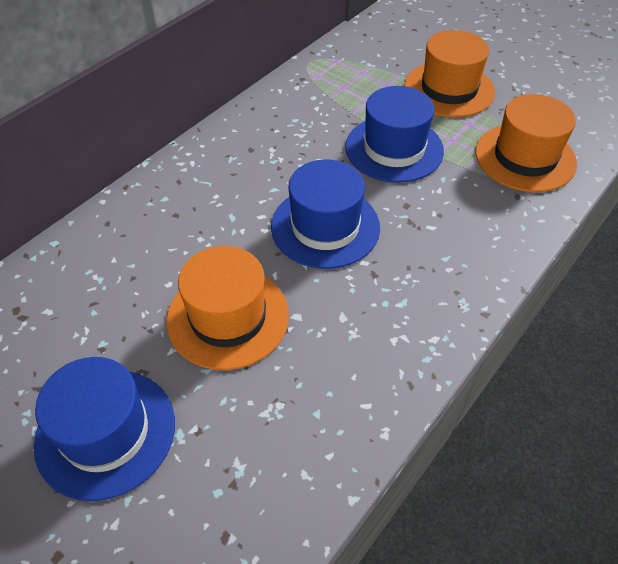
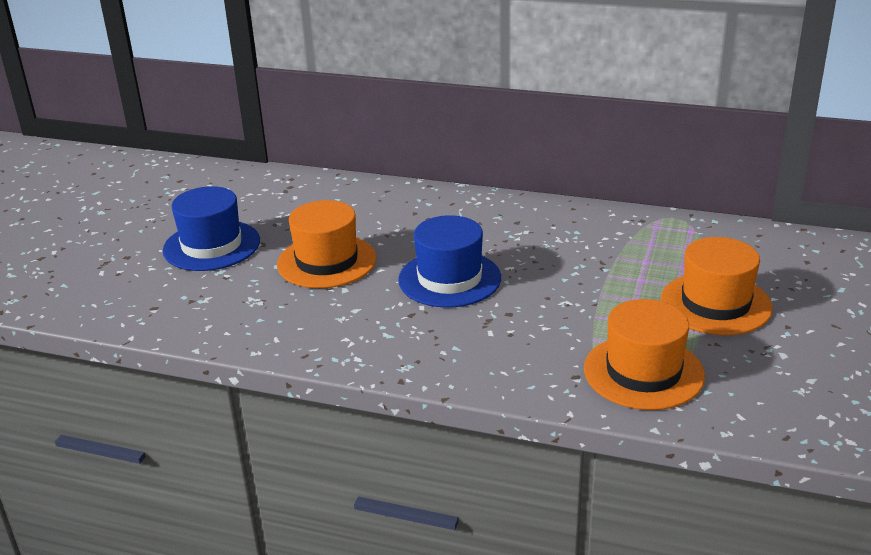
camera: 70 degrees right, 20 degrees down
blue hat [345,86,444,183] -> none

